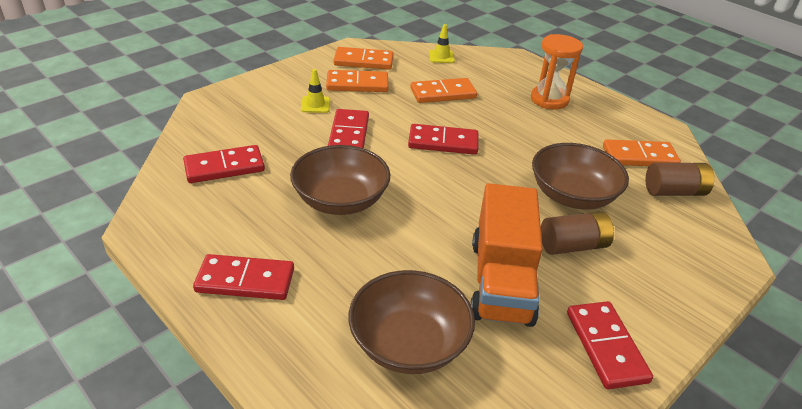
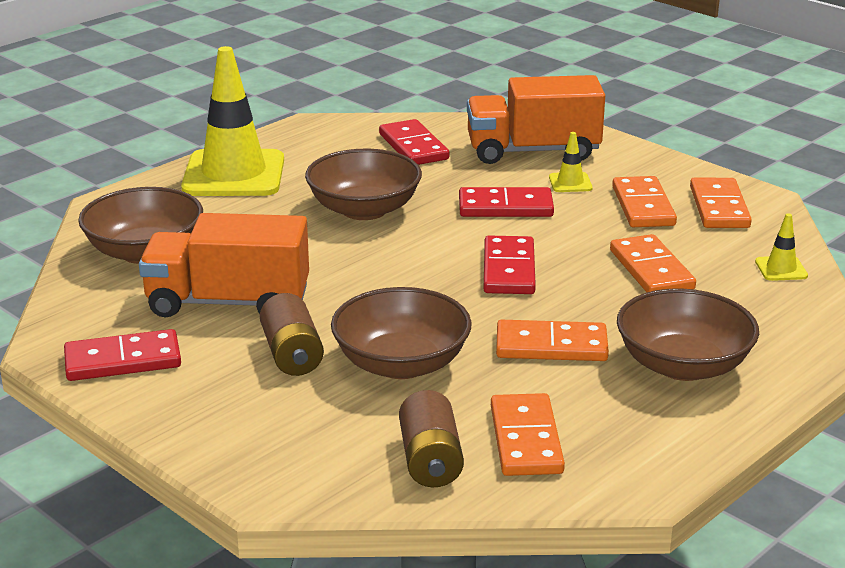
camera: 90 degrees right, 10 degrees down
red domino [193,254,294,300] -> yellow traffic cone [181,46,284,196]
orange hourglass [531,34,583,109] -> brown bowl [617,288,759,381]
none -> orange truck [467,75,605,164]
none -> orange domino [496,320,609,361]

